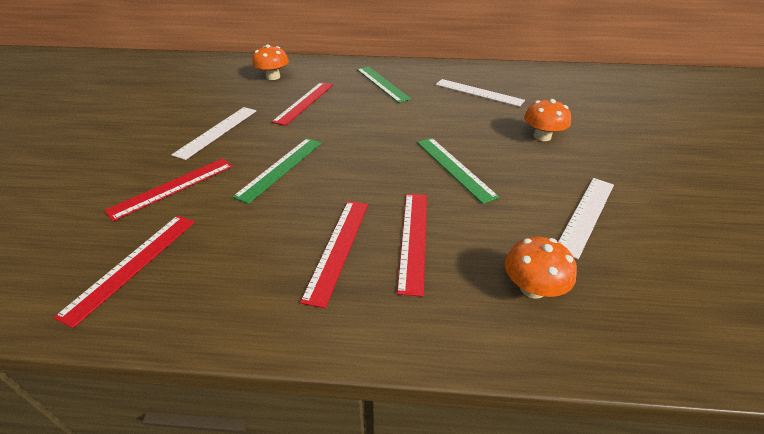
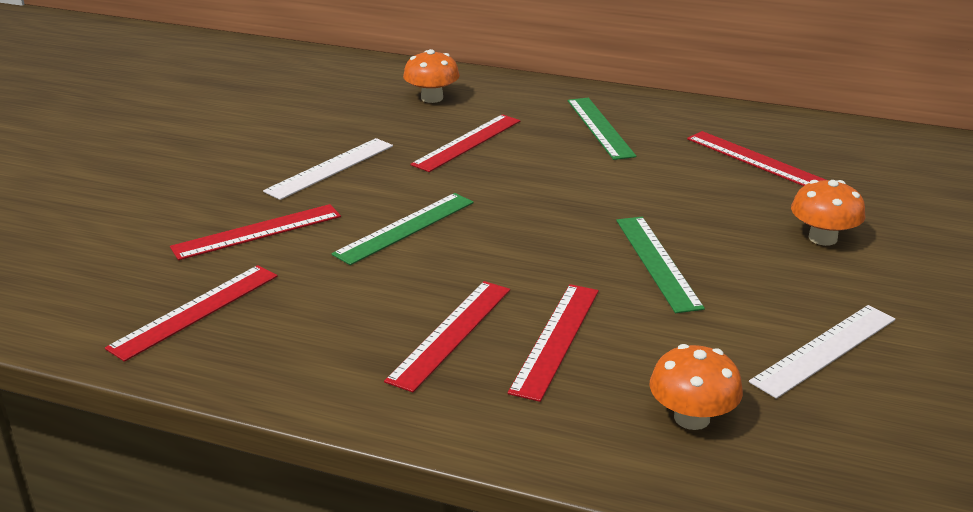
camera: 15 degrees right, 10 degrees down
white ruler [436,79,525,107] -> red ruler [687,131,826,186]

